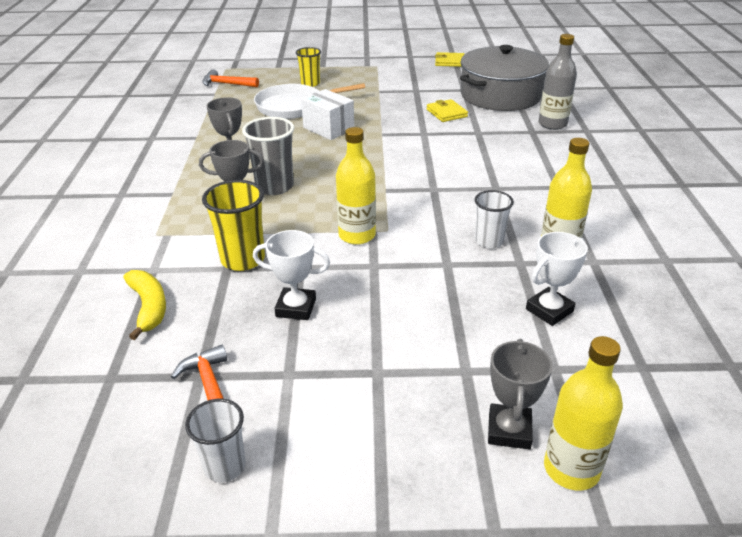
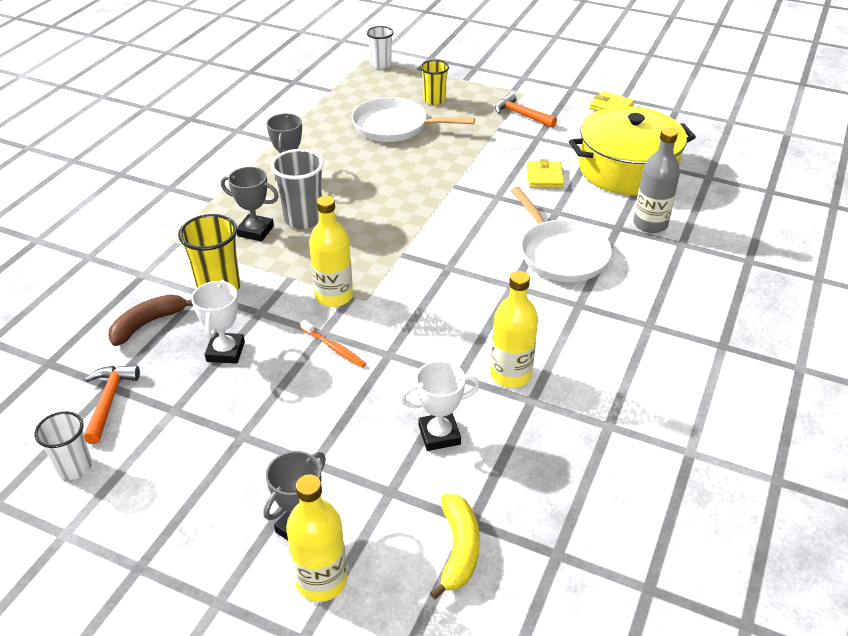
camera: 25 degrees right, 5 degrees up
yellow banana [124,270,166,340] -> yellow banana moved to [430,494,480,599]
orange hammer [202,69,259,87] -> orange hammer moved to [495,93,557,128]
white trophy [253,230,330,320] -> white trophy turned 60 degrees clockwise [191,280,245,364]
white box [301,89,354,140] -> none
grey pot [460,45,549,111] -> yellow pot [569,106,696,195]
white cup [475,190,514,249] -> white cup moved to [367,26,394,69]
none -> brown banana [108,294,193,346]
none -> orange toothbrush [300,320,366,368]
none -> white pan [511,187,612,282]

